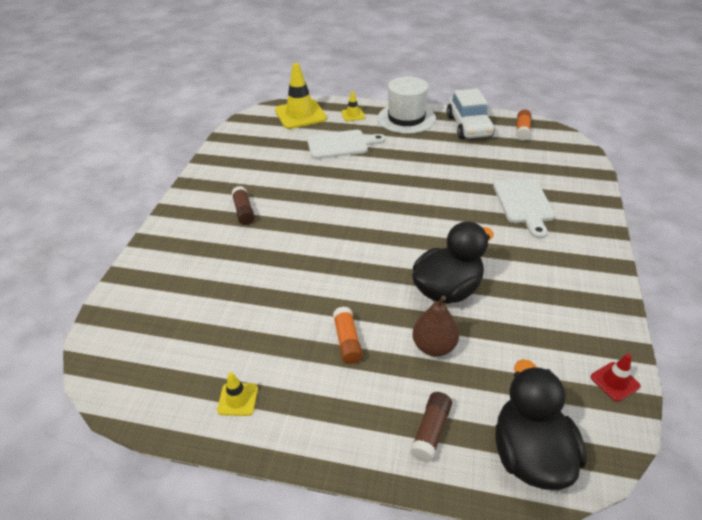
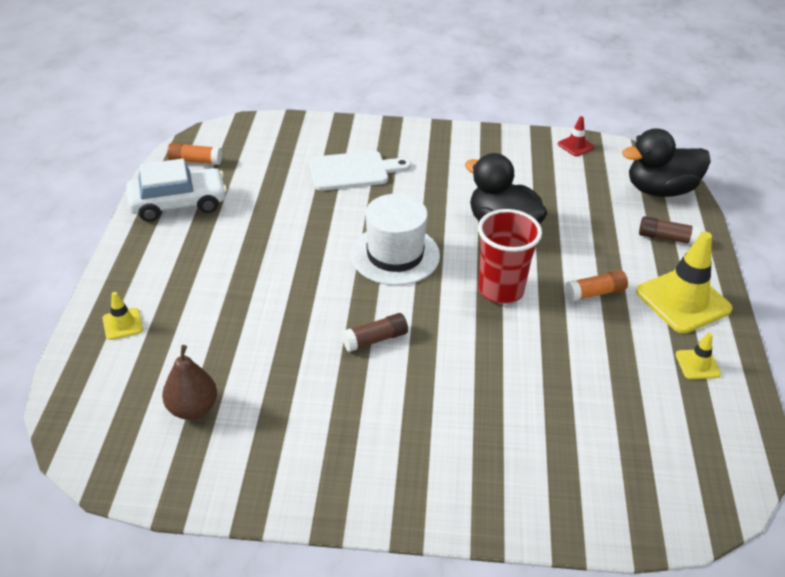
camera: 100 degrees left, 0 degrees up
brown glue stick [232,186,255,225] -> brown glue stick moved to [342,313,408,352]
yellow traffic cone [275,63,327,129] -> yellow traffic cone moved to [636,232,733,334]
white cutting board [307,130,386,159] -> none
white hat [378,76,436,134] -> white hat moved to [351,194,440,285]
brown pear [412,295,459,357] -> brown pear moved to [162,345,217,420]
none -> red cup [478,209,542,304]

